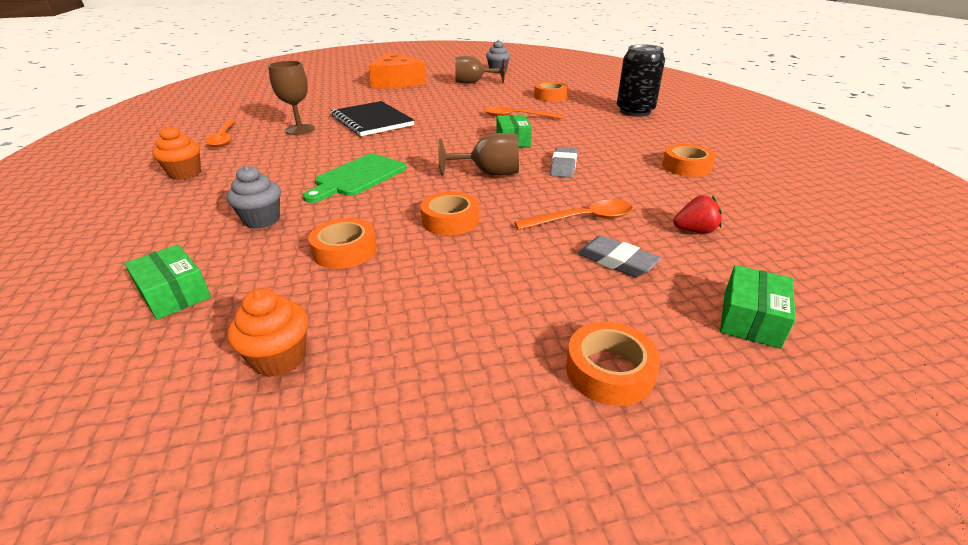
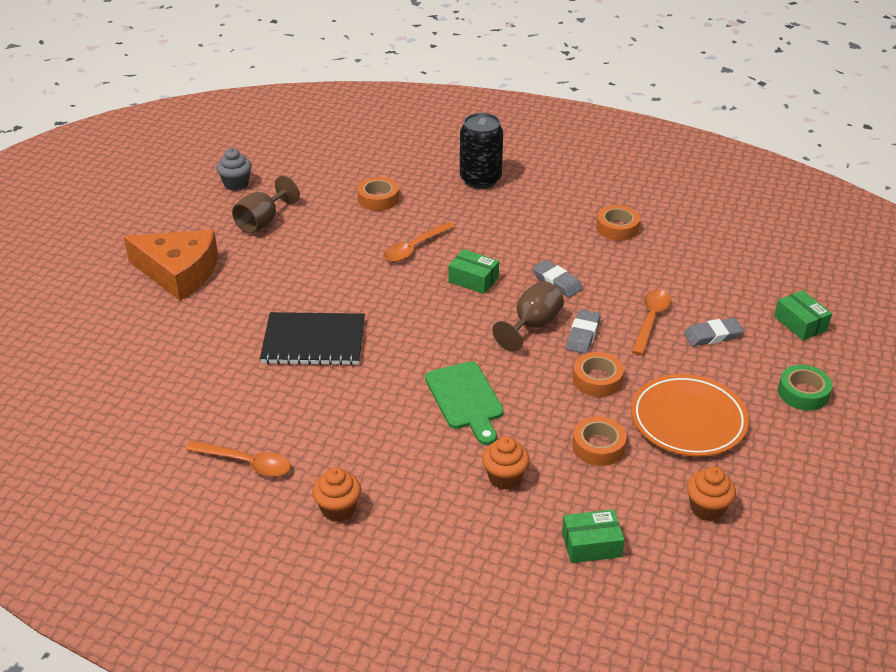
camera: 55 degrees left, 5 degrees up
grey cupcake [226,165,281,229] -> orange cupcake [482,436,530,490]
brown goblet [268,61,315,135] -> none
orange tape [566,322,660,406] -> green tape [778,365,832,411]
red strawberry [673,195,722,233] -> none
none -> grey eraser [566,309,601,354]
none -> orange plate [631,374,749,457]

